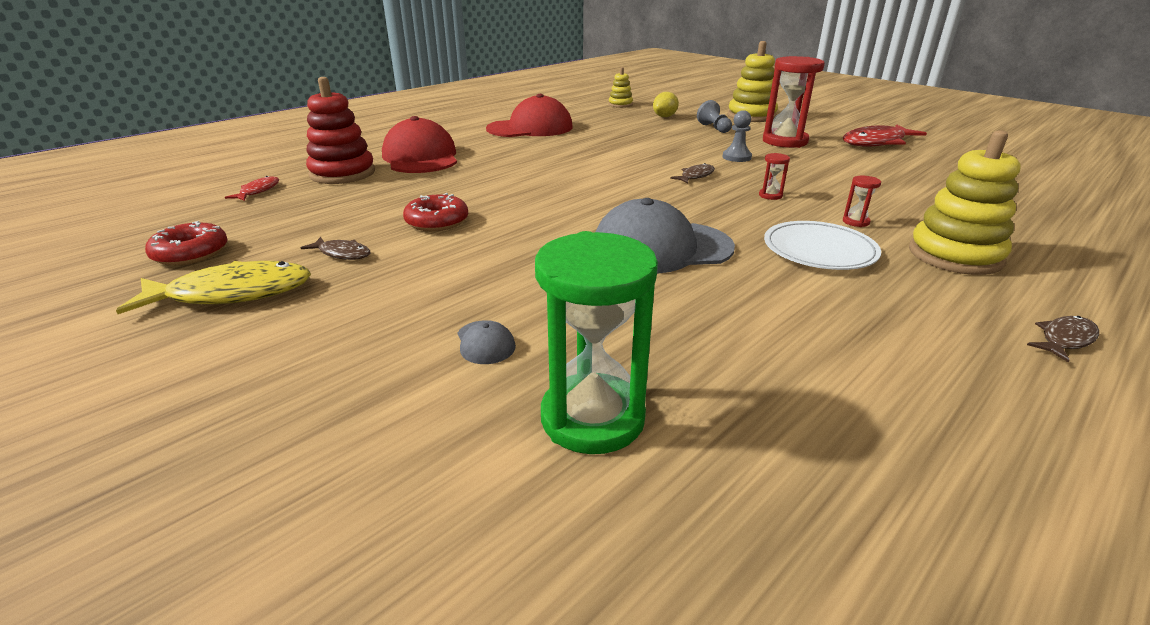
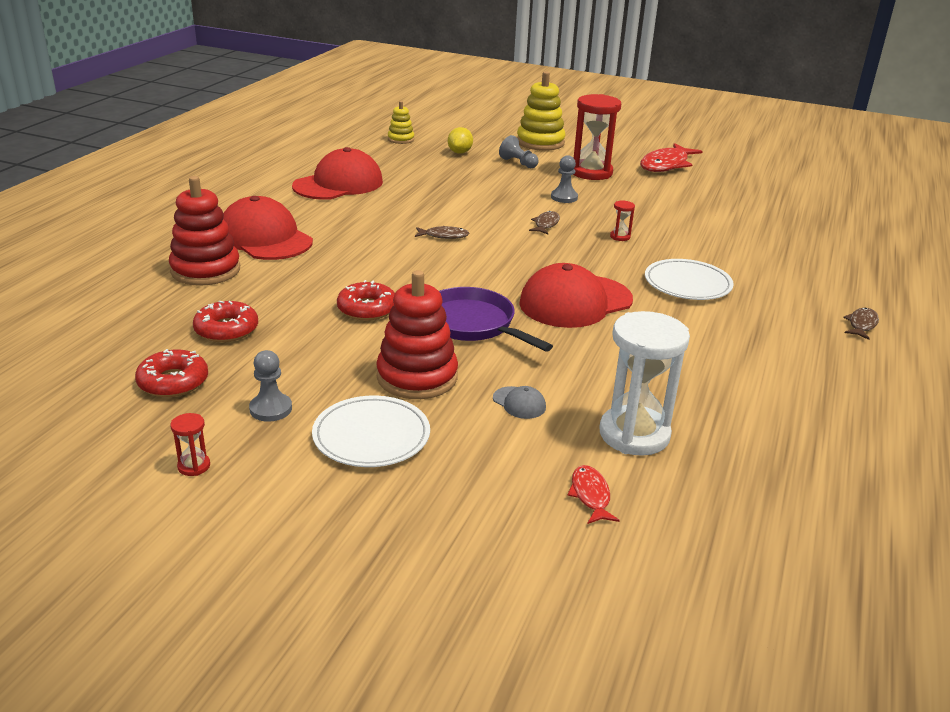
camera: 25 degrees left, 0 degrees up
yellow fish [116,261,311,314] -> grey pawn [249,350,292,422]
red fish [225,176,279,201] -> red fish moved to [567,465,620,524]
brown fish [301,237,371,260] -> brown fish moved to [415,226,470,239]
green hourglass [535,231,658,454] -> white hourglass [599,311,690,456]
grey cap [596,198,735,274] -> red cap [519,263,633,328]
red hourglass [843,176,881,227] -> red hourglass moved to [170,413,210,476]
yellow stacking toy [909,130,1021,275] -> none
none -> red donut [193,301,258,342]
none -> white plate [312,396,430,467]
none -> red stacking toy [376,270,458,399]
none -> purple pan [439,287,553,352]

